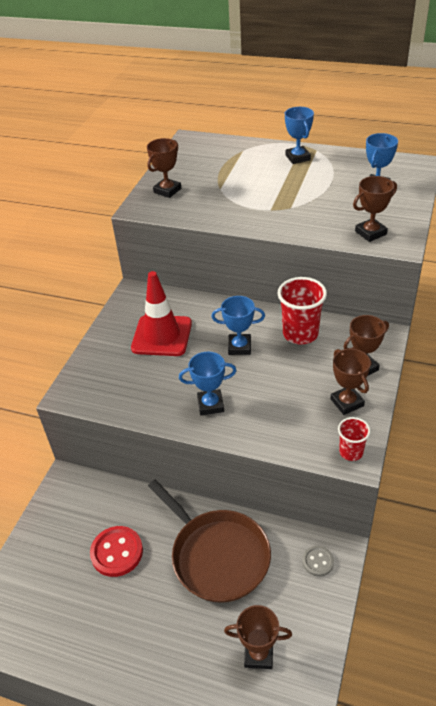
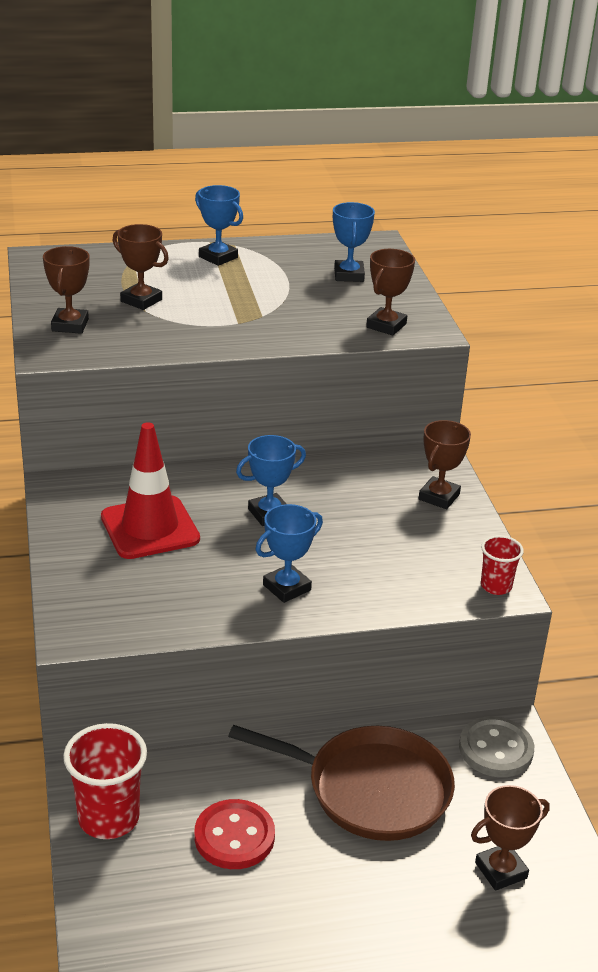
camera: 35 degrees left, 10 degrees down
red cup [278,277,327,344] -> red cup moved to [63,723,147,839]
grey button [302,546,334,577] -> grey button [459,716,534,777], size x1.71
brown trophy [330,349,371,415] -> brown trophy moved to [112,224,169,310]

